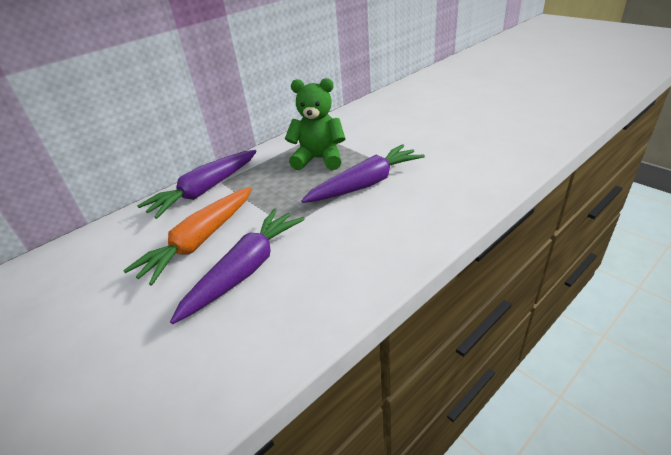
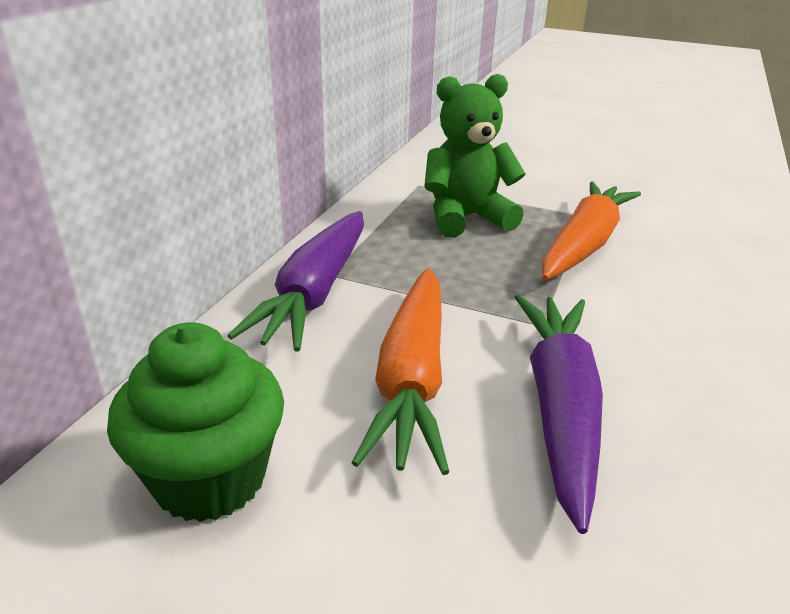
camera: 30 degrees left, 5 degrees down
purple carrot [301,144,425,203] -> orange carrot [542,181,641,280]
none -> green cupcake [107,322,284,522]

